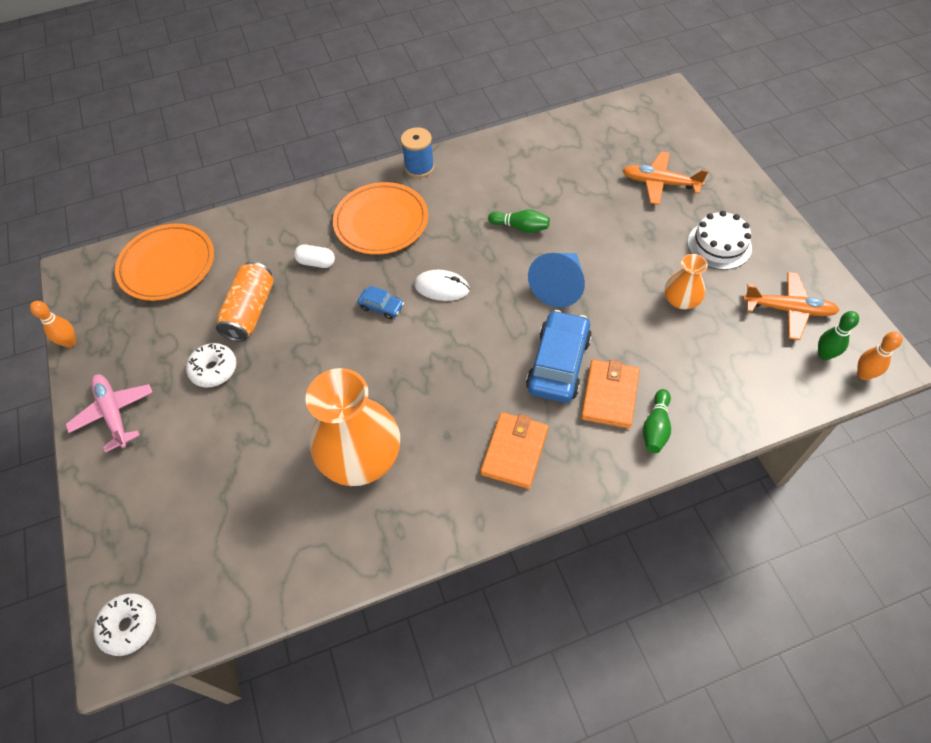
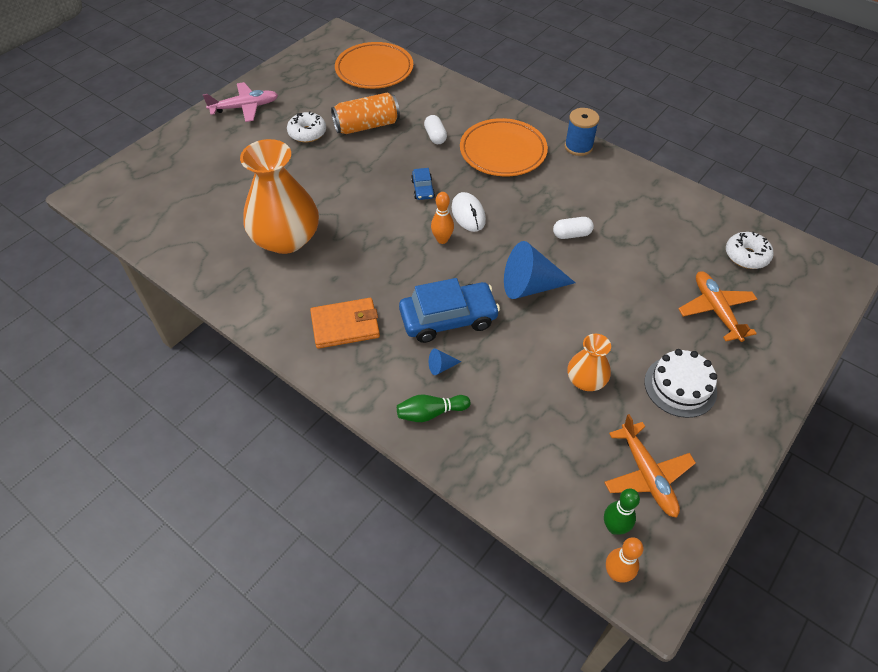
camera: 55 degrees right, 5 degrees down
orange bowling pin [30,301,76,348] -> orange bowling pin moved to [431,192,454,244]
pink plane [65,374,153,453] -> pink plane turned 45 degrees clockwise [203,82,278,122]
white donut [93,593,156,656] -> white donut moved to [726,232,774,269]
green bowling pin [488,210,550,233] -> white capsule [553,217,594,239]
orange wallet [581,360,639,429] -> blue cone [429,349,462,375]

